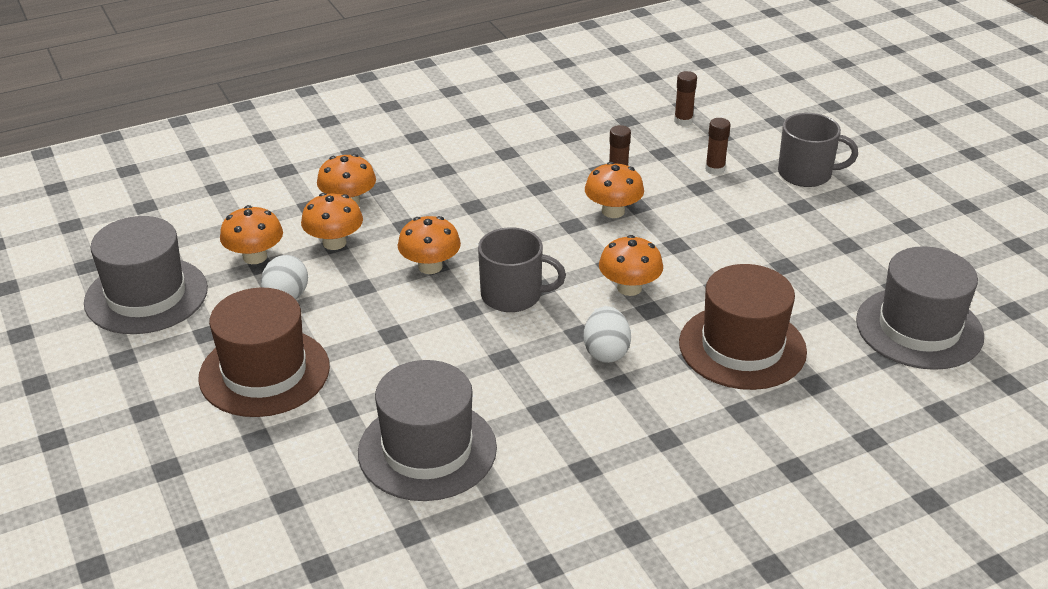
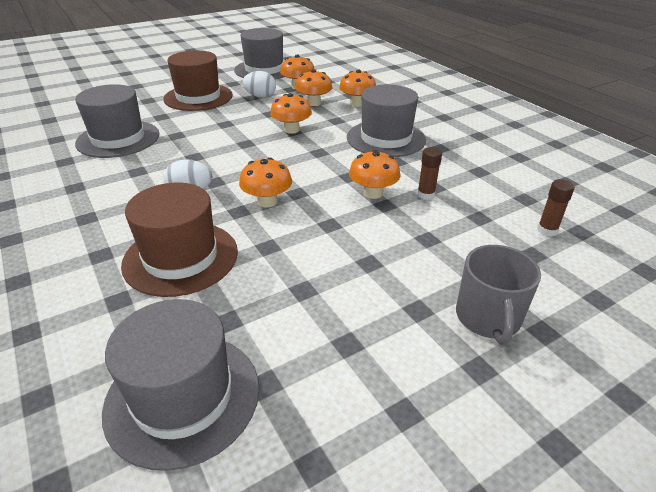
camera: 85 degrees right, 0 degrees up
grey mug [478,227,566,312] -> none
brown glue stick [705,118,730,175] -> none
none -> grey hat [347,84,426,157]

